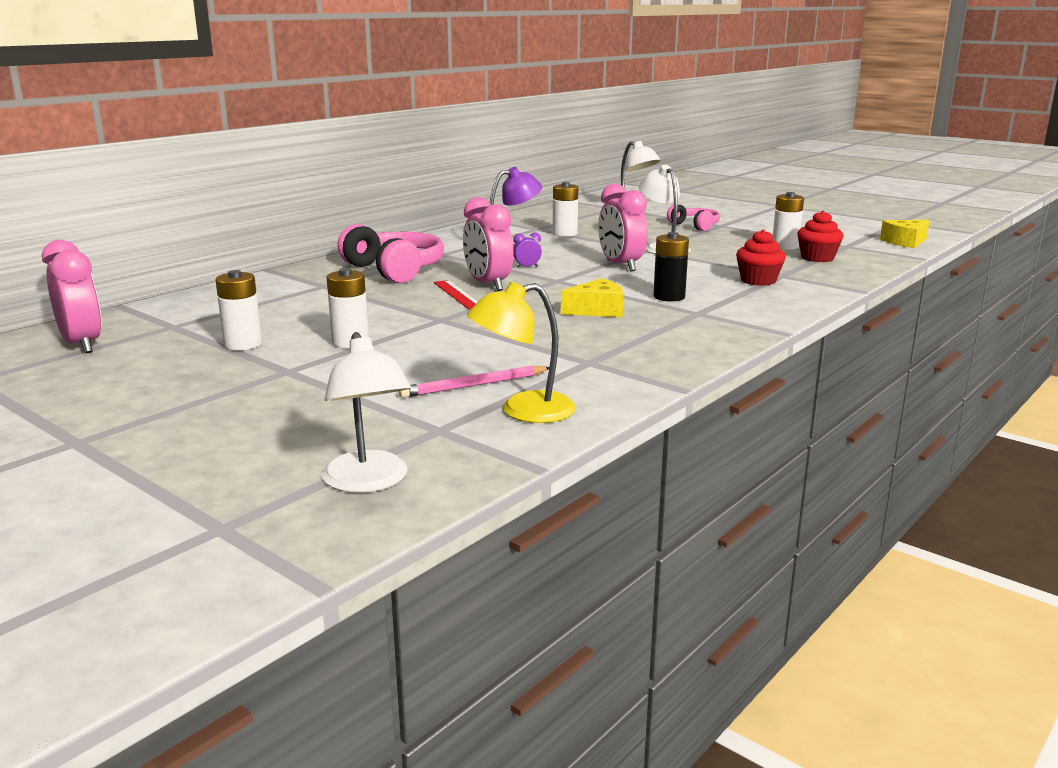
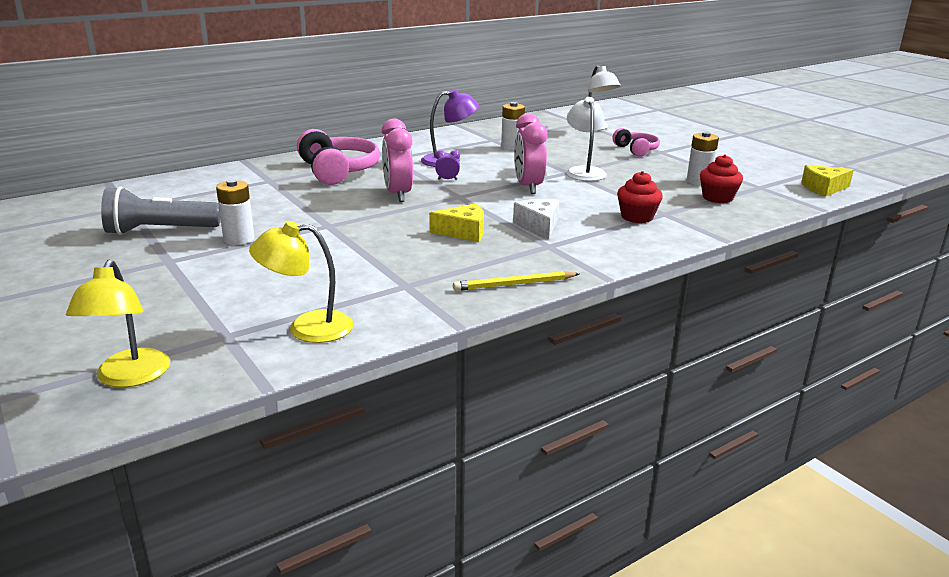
camera: 15 degrees right, 5 degrees up
pink clock [42,240,102,353] -> none
white battery [216,270,262,350] -> grey flashlight [101,186,220,235]
white lamp [322,332,411,493] -> yellow lamp [66,260,170,388]
pink pencil [399,366,549,398] -> none
red ruler [434,280,478,310] -> none
black battery [653,232,689,302] -> white cheese [513,199,560,239]
none -> yellow pencil [453,271,579,291]

